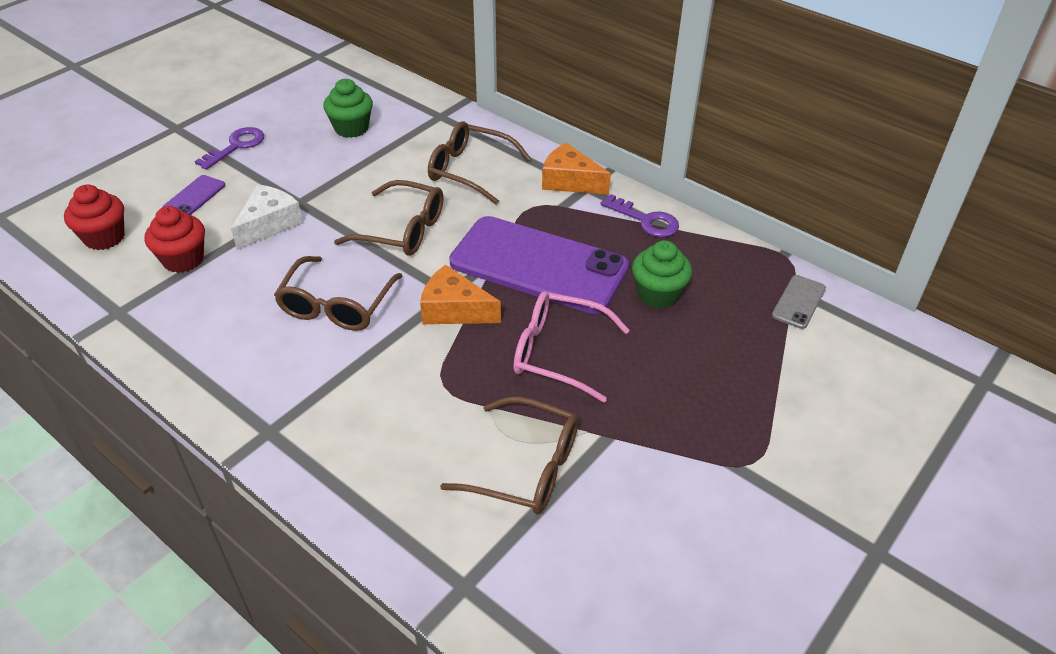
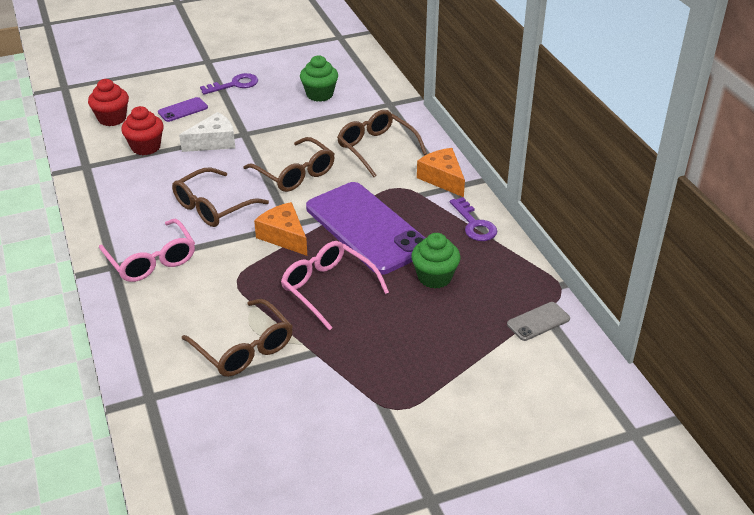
camera: 30 degrees right, 5 degrees down
none -> pink glasses [99,219,195,282]

